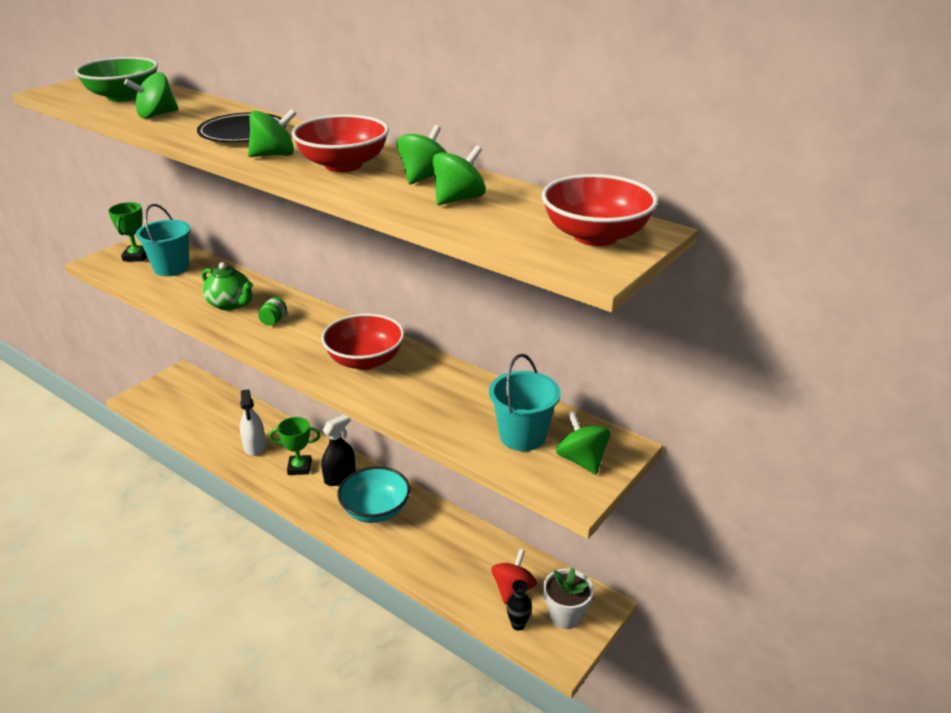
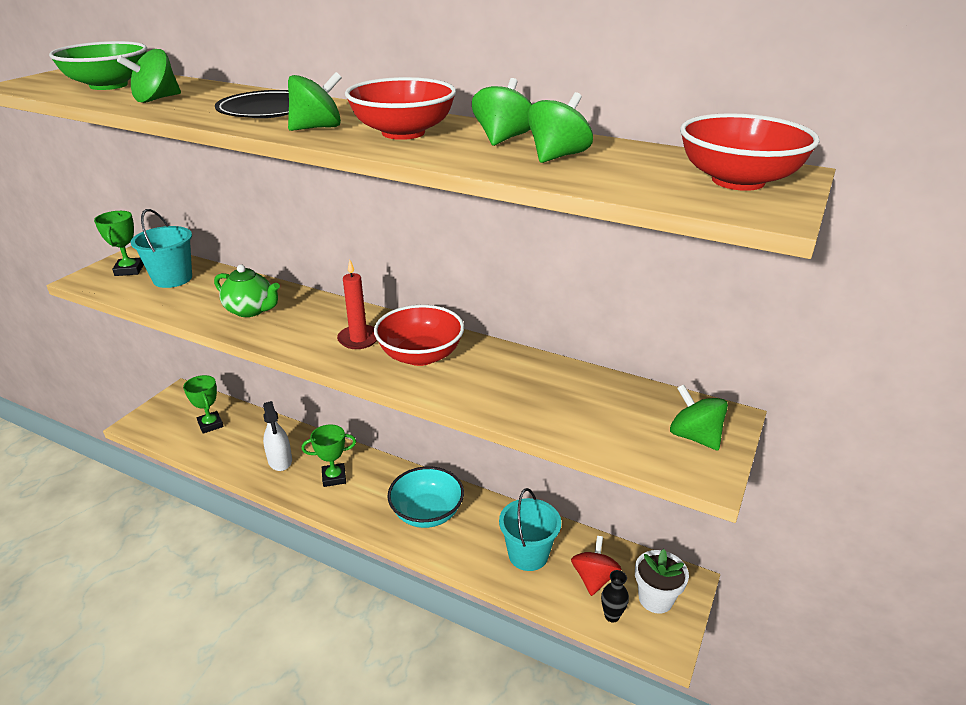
camera: 10 degrees left, 0 degrees up
green jar [258,297,287,326] -> none
black spray bottle [321,414,356,486] -> none
turquoise bucket [489,354,560,451] -> turquoise bucket moved to [499,488,561,571]
none -> green trophy [183,375,223,434]
none -> red candle [337,260,377,349]

